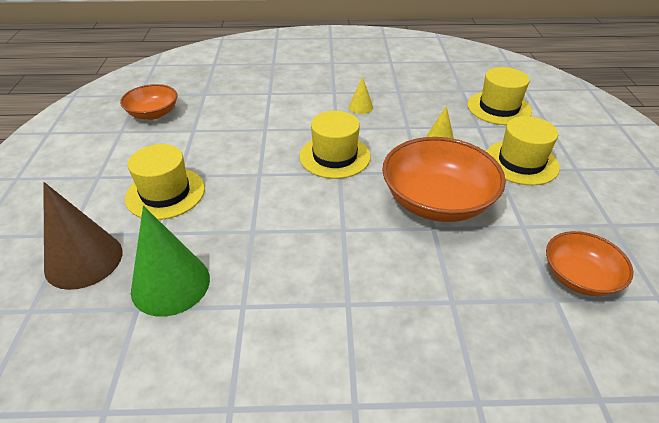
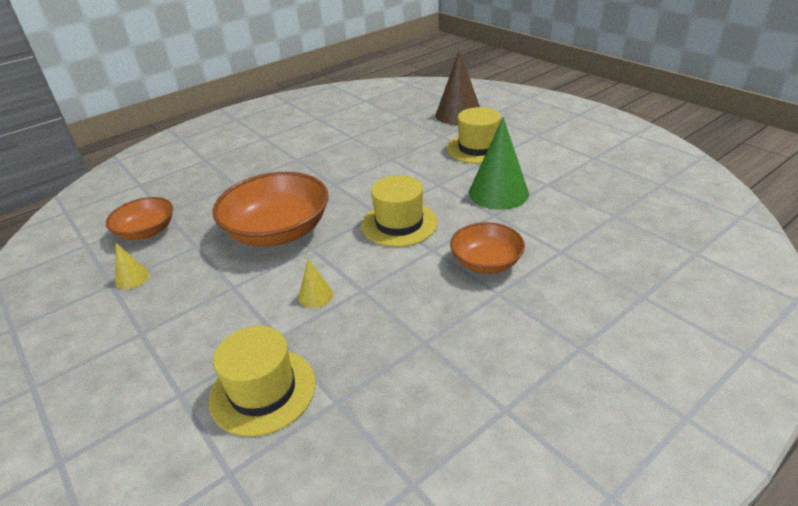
camera: 145 degrees right, 5 degrees down
orange bowl [120,84,177,120] -> orange bowl moved to [450,222,525,274]
green cone [131,206,210,317] -> green cone moved to [469,117,529,210]
yellow cone [349,76,373,114] -> yellow cone moved to [115,243,150,289]
yellow hat [486,116,560,185] -> none

